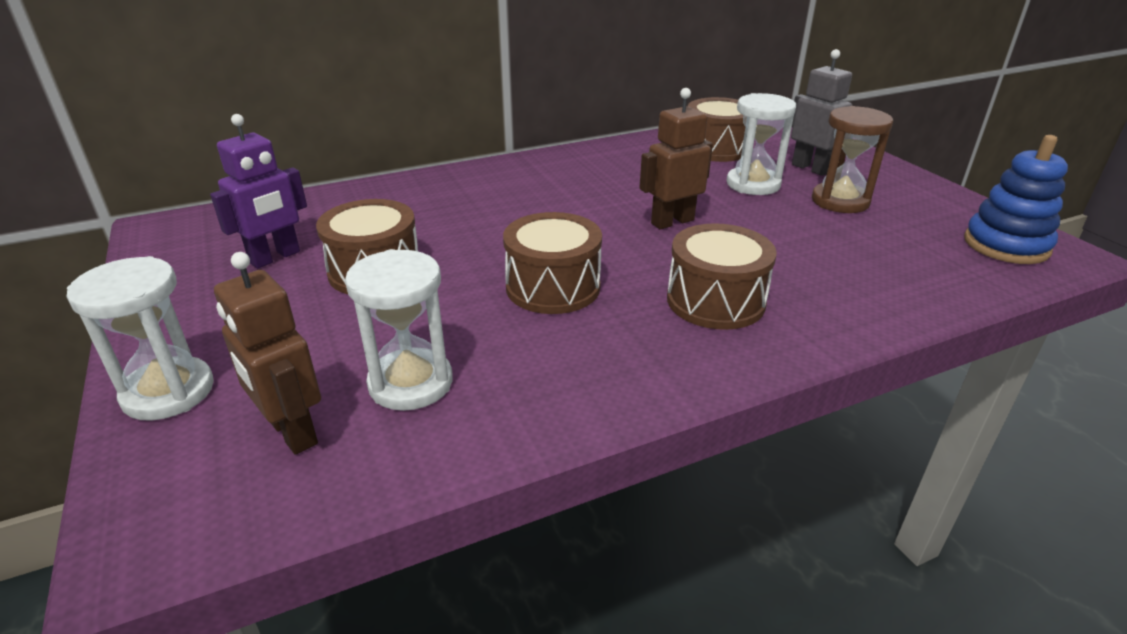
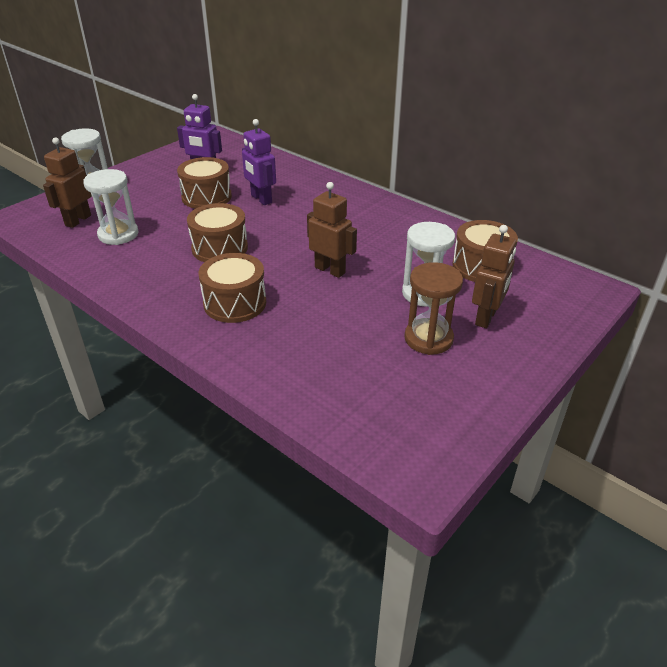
camera: 65 degrees right, 5 degrees up
grey robot [791,49,852,176] -> brown robot [472,225,517,328]
blue stacking toy [964,135,1068,264] -> none
none -> purple robot [242,119,276,205]

